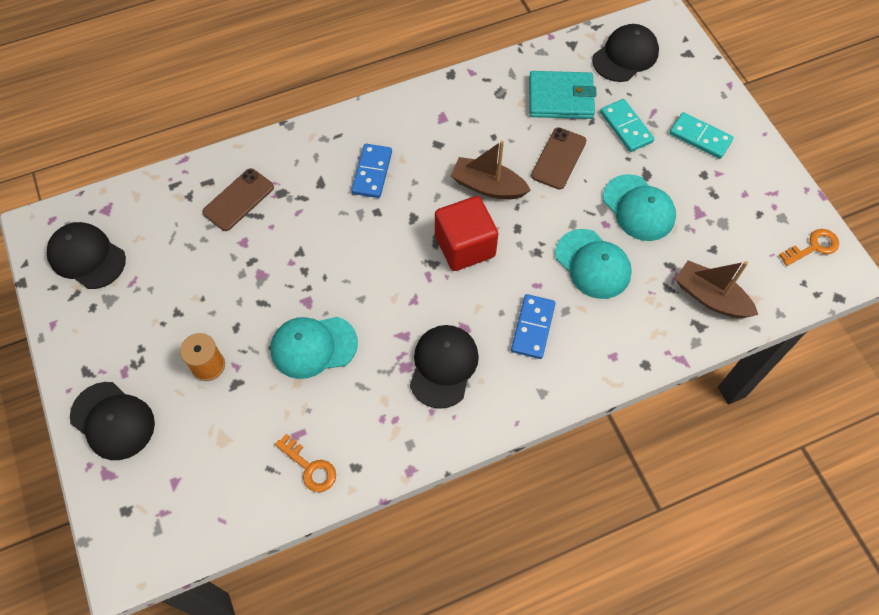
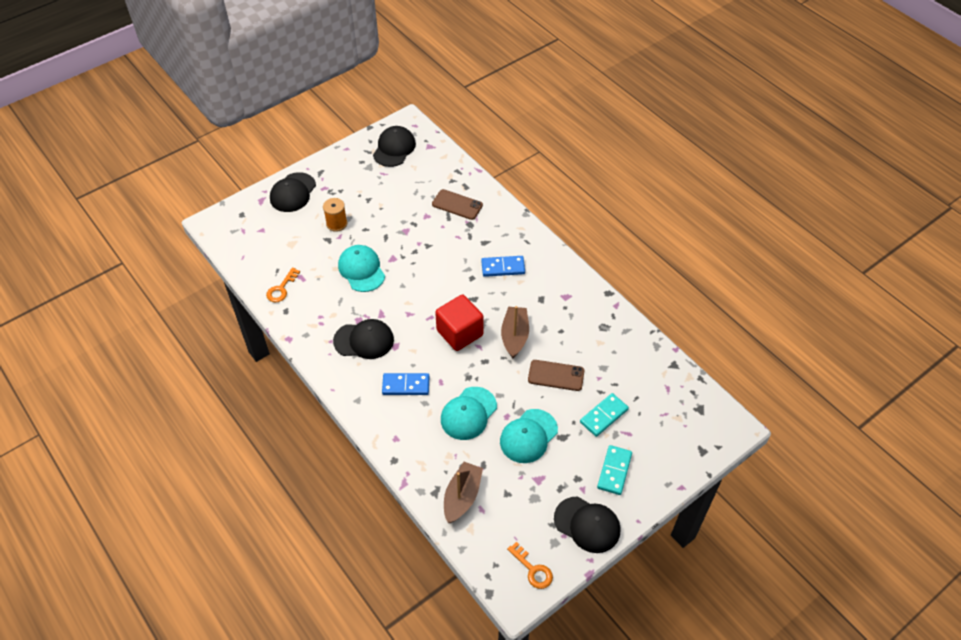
camera: 75 degrees right, 10 degrees down
turquoise wallet [529,71,597,119] -> none
black cap [592,24,659,82] -> black cap moved to [554,496,621,553]

